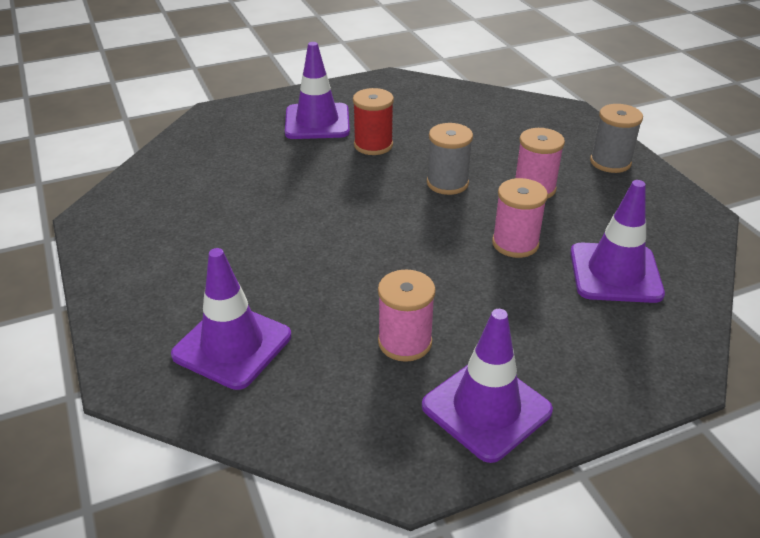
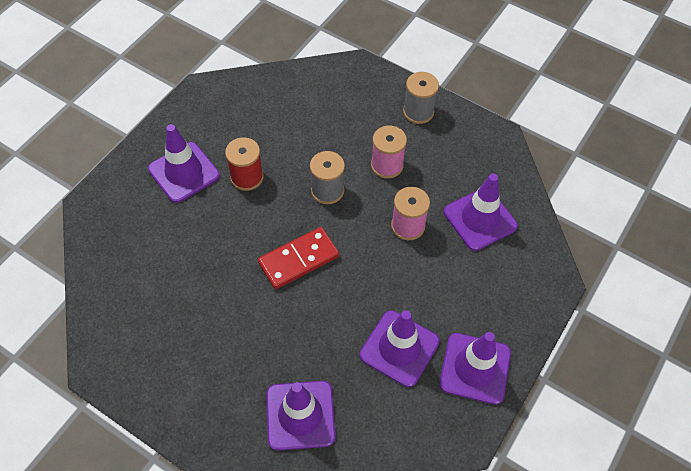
camera: 35 degrees left, 20 degrees up
pink spool [378,270,435,362] -> purple traffic cone [360,310,440,387]
none -> red domino [258,227,339,289]

